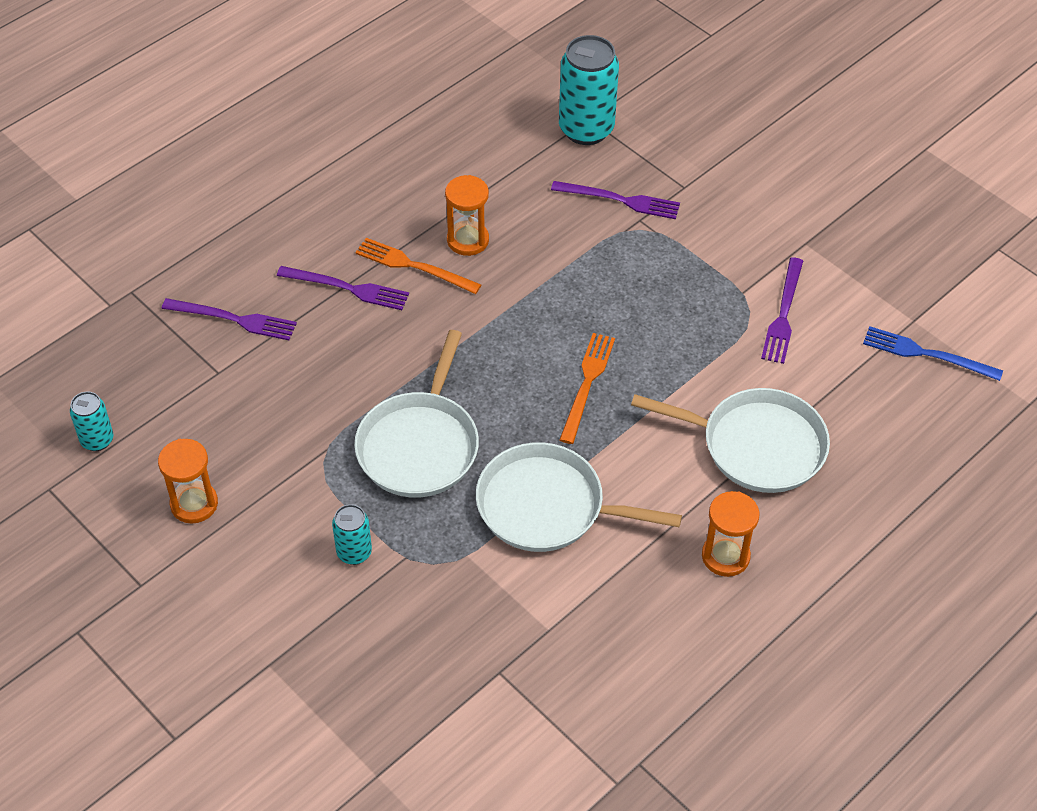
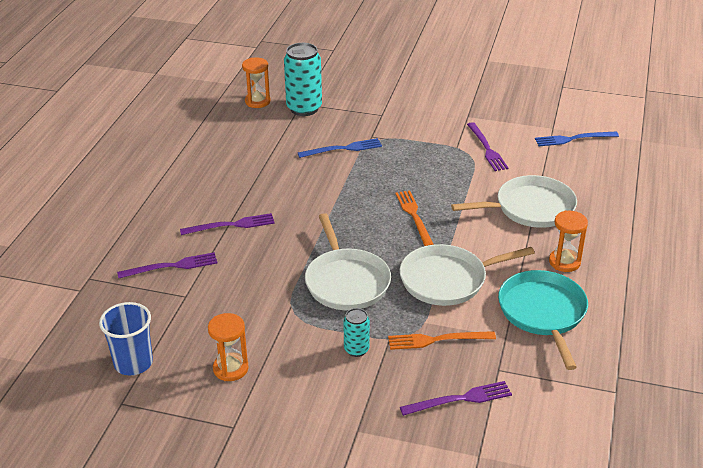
camera: 30 degrees left, 15 degrees down
turquoise can [70,392,113,451] -> blue cup [99,302,153,375]
orange fork [355,238,481,294] -> orange fork moved to [388,331,496,350]
orange hourglass [445,175,489,256] -> orange hourglass moved to [242,58,270,108]
purple fork [551,181,680,219] -> purple fork moved to [400,381,512,416]
none -> blue fork [298,138,382,158]
none -> turquoise pan [498,270,588,370]

